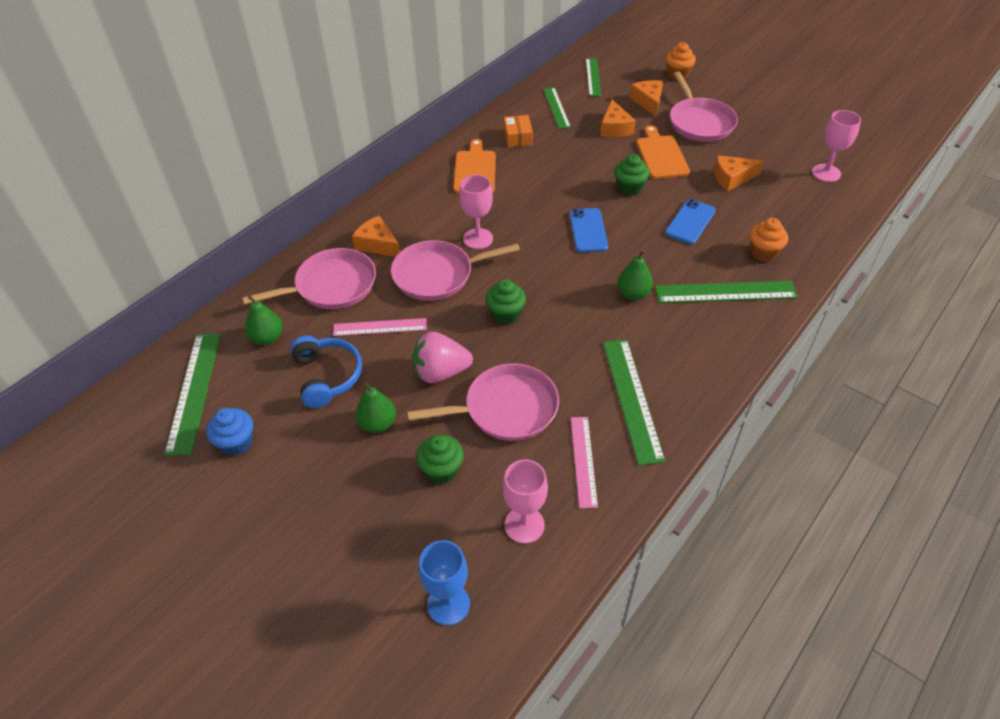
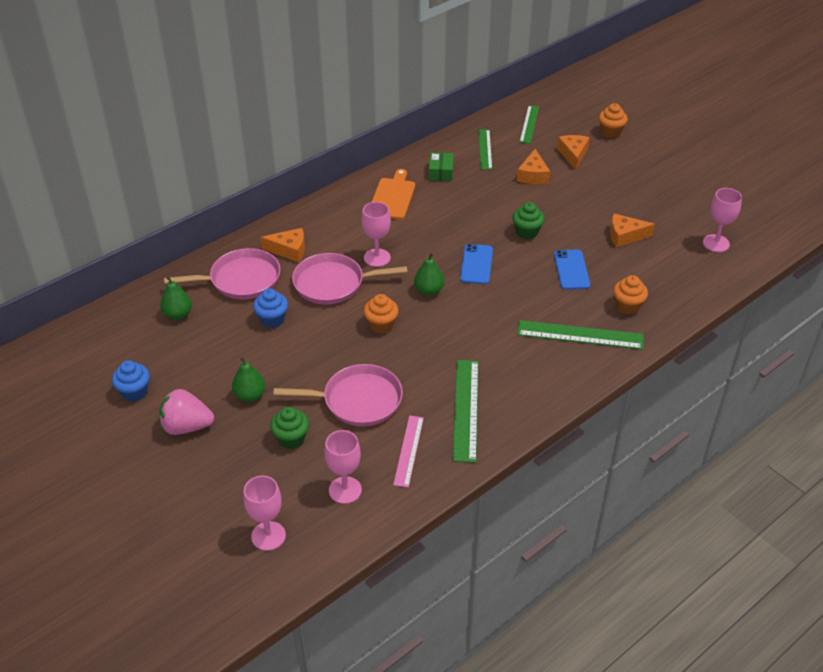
camera: 10 degrees right, 5 degrees down
green ruler [164,333,221,456] -> none
blue headphones [290,335,362,408] -> none
pink ruler [333,318,427,336] -> blue cupcake [253,288,288,328]
orange cheese [352,216,400,257] -> orange cheese turned 135 degrees clockwise [261,228,305,262]
pink strawberry [413,332,473,383] -> pink strawberry moved to [159,389,214,435]
blue goblet [419,540,470,625] -> pink goblet [243,476,286,551]
green cupcake [486,279,526,325] -> orange cupcake [364,294,399,334]
orange box [504,115,533,147] -> green box [429,152,454,181]
green pear [617,250,653,300] -> green pear moved to [414,252,444,296]
orange cutting board [636,125,690,179] -> none
blue phone [665,199,716,244] -> blue phone turned 45 degrees counterclockwise [554,249,590,290]
pink pan [670,71,738,142] -> none

